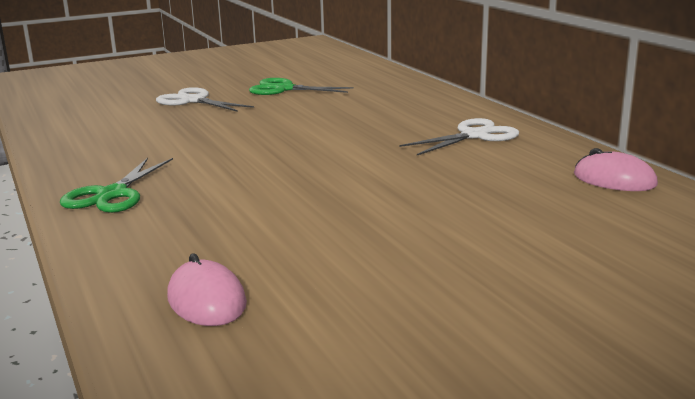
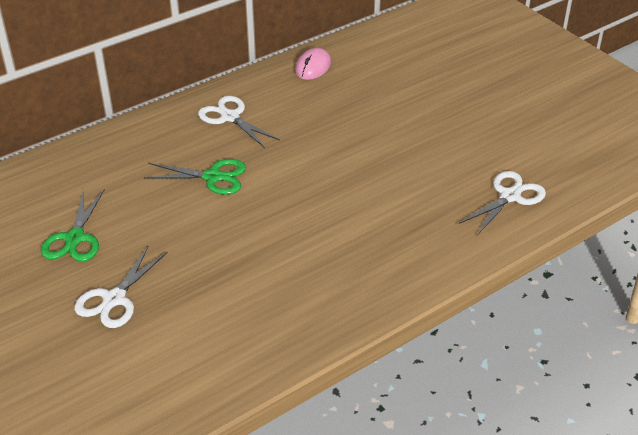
camera: 100 degrees left, 20 degrees up
green scissors [60,158,173,213] -> green scissors moved to [144,159,246,195]
pink mouse [167,253,247,326] -> white scissors [459,171,546,235]

